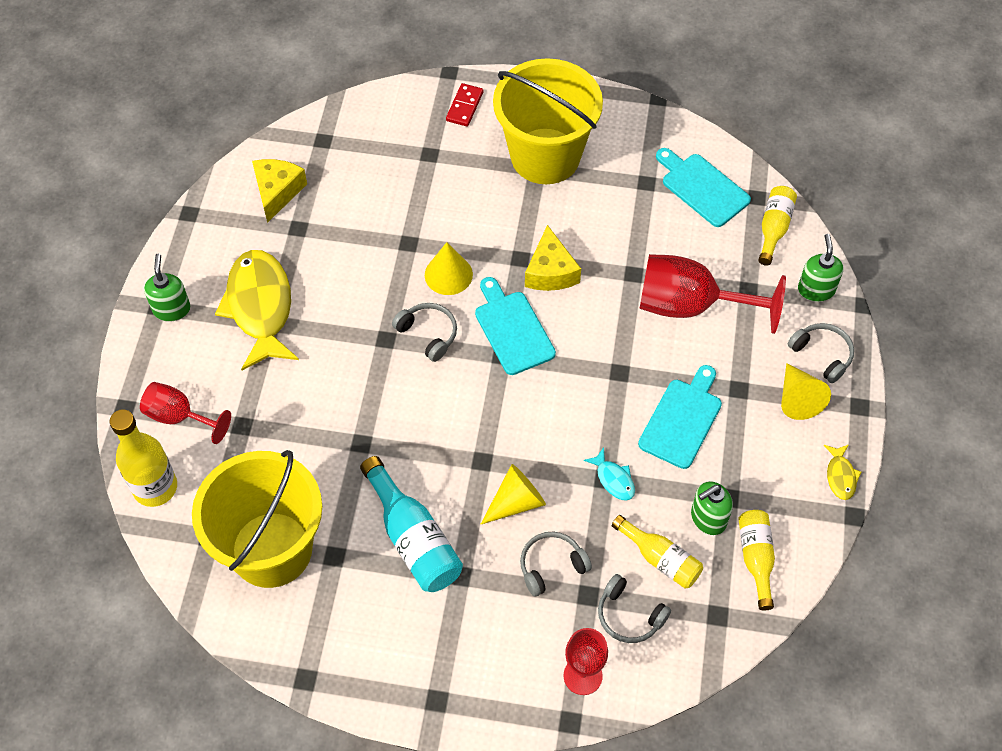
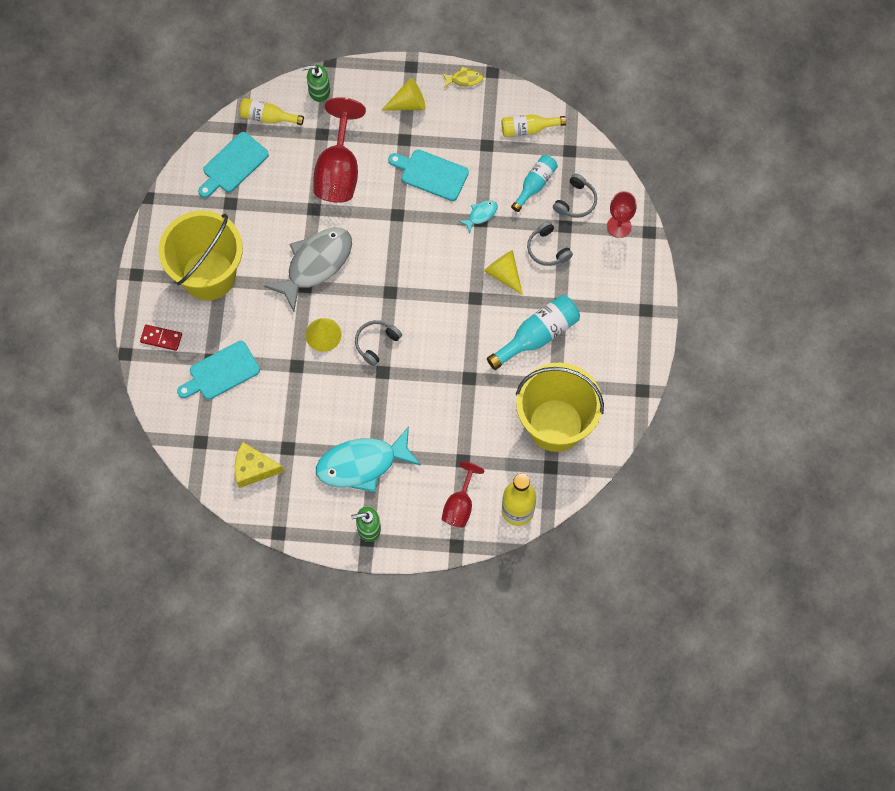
camera: 95 degrees left, 10 degrees up
yellow fish [215,250,299,370] -> turquoise fish [316,426,421,492]
turquoise cutting board [475,277,556,375] -> turquoise cutting board moved to [177,341,260,400]
yellow cheese [525,225,581,291] -> grey fish [264,228,352,311]
yellow bottle [612,515,703,589] -> turquoise bottle [511,155,558,212]
green soap dispenser [691,481,733,535] -> none
grey headphones [788,323,854,383] -> none

